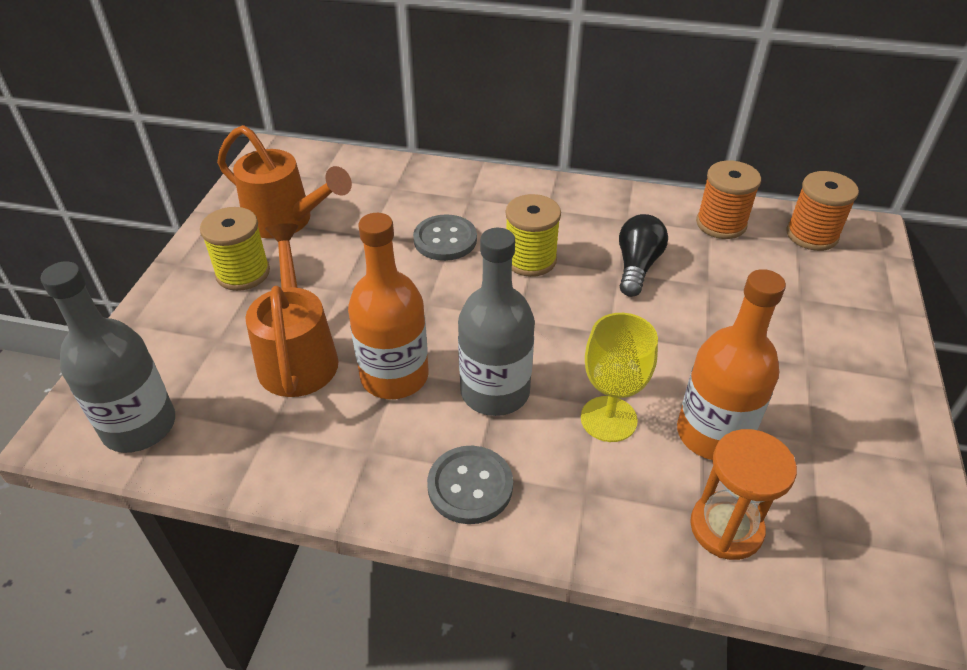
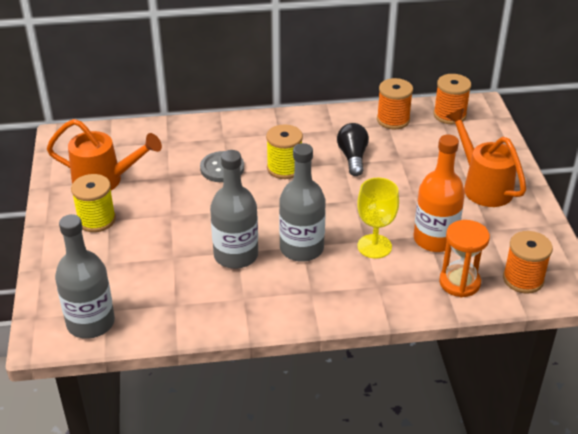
camera: 20 degrees left, 5 degrees down
orange watering can [245,223,338,397] -> orange watering can moved to [446,109,526,207]
orange bottle [348,213,429,399] -> grey bottle [210,150,258,269]
grey button [427,446,513,524] -> none
none -> orange spool [503,231,553,294]

